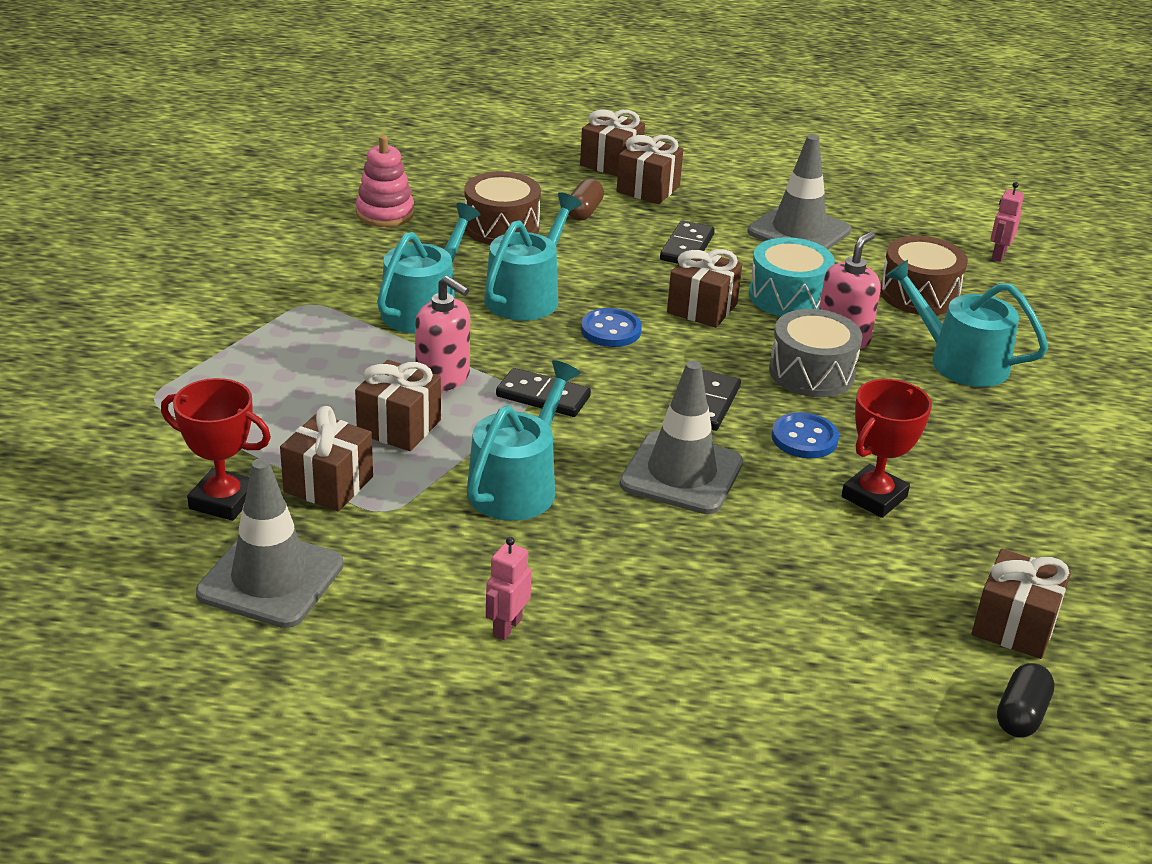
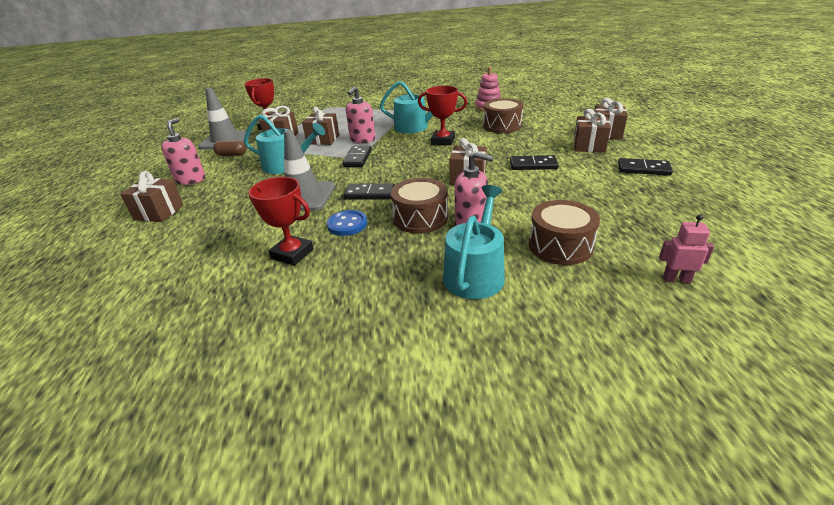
camera: 80 degrees right, 0 degrees up
turquoise watering can [484,192,582,321] -> red trophy [418,86,467,145]
pink robot [486,537,532,640] -> pink soap dispenser [161,118,205,185]
brown capsule [568,179,604,221] -> brown capsule moved to [213,140,246,156]
blue button [581,308,642,347] -> none
grey traffic cone [747,135,851,250] -> none
turquoise drum [749,237,835,316] -> none
grey drum [769,309,863,397] -> brown drum [391,178,448,234]
brown gift [972,549,1071,659] -> brown gift moved to [120,171,183,222]
black capsule [997,663,1055,738] -> none
none -> black domino [618,158,673,176]

